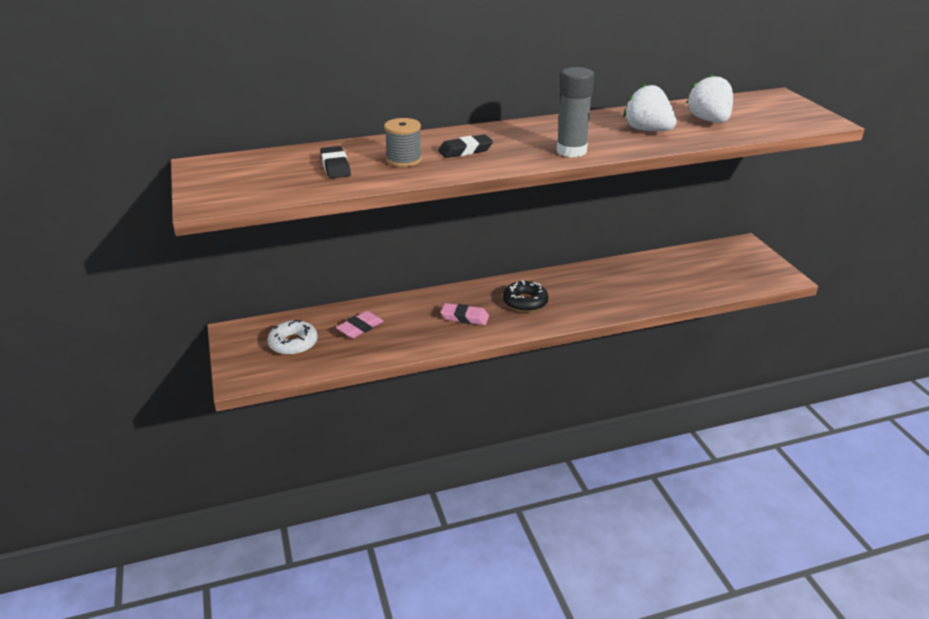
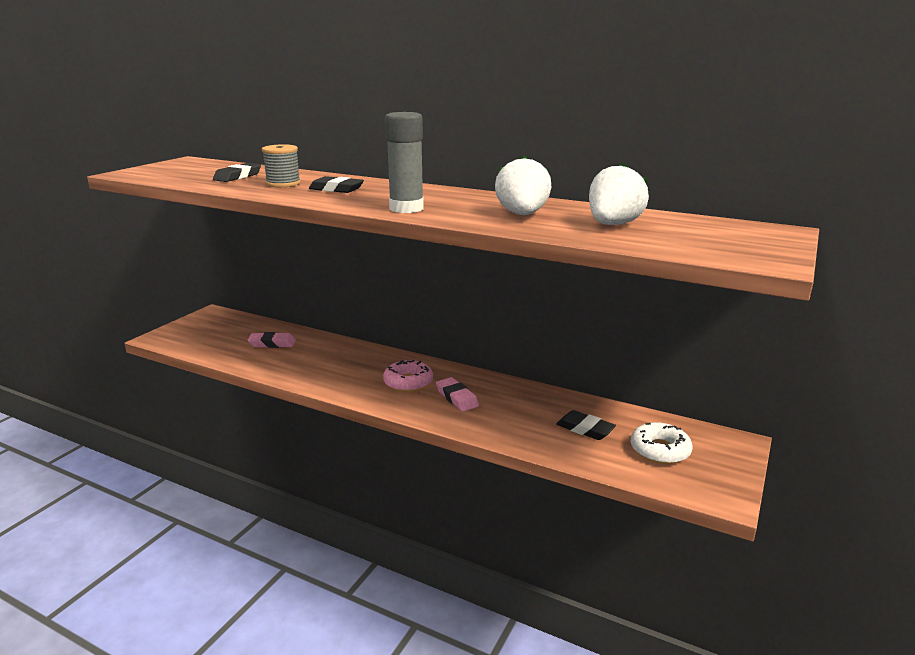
camera: 45 degrees right, 10 degrees down
white donut [268,320,318,355] -> white donut moved to [630,422,693,464]
pink eraser [441,303,489,325] -> pink eraser moved to [436,377,479,412]
black donut [503,280,548,312] -> pink donut [383,360,433,392]
none -> black eraser [556,410,616,440]

